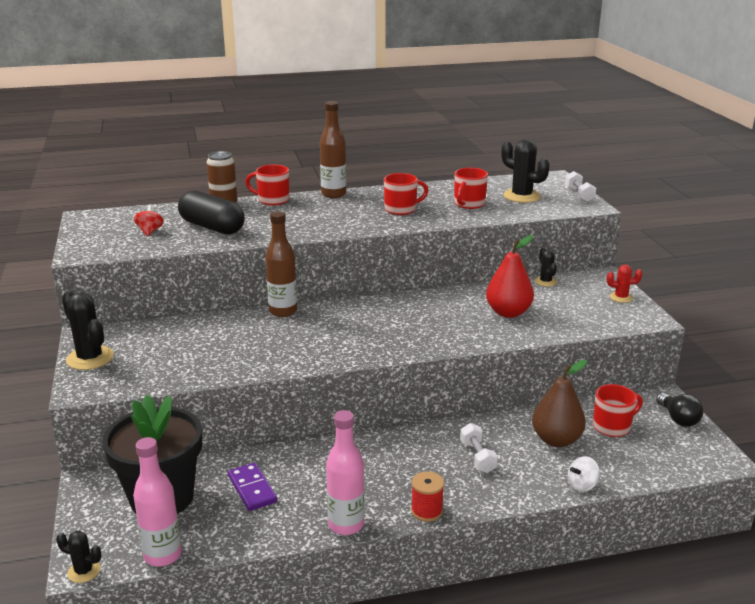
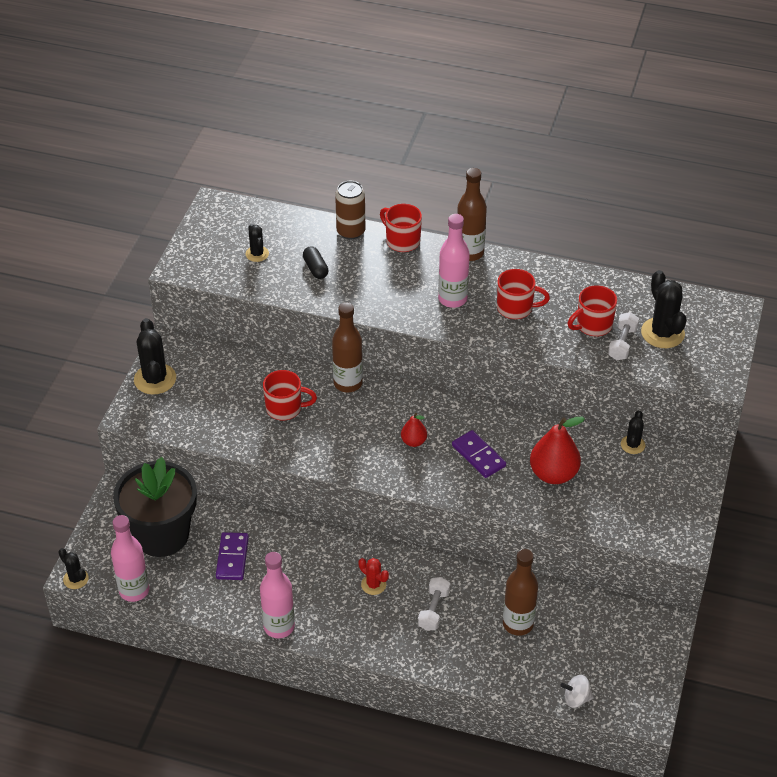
camera: 30 degrees right, 20 degrees up
red spinning top [134,205,164,236] -> black cactus [246,224,269,262]
black capsule [178,190,245,234] -> black capsule [303,246,328,279], size x0.49
red spool [411,472,444,522] -> none
brown pear [532,360,587,447] -> brown bottle [503,549,538,636]
white dumbbell [565,171,597,202] -> white dumbbell moved to [608,312,639,360]
white spinning top [568,456,600,492] -> white spinning top moved to [560,675,594,708]
red mug [593,384,643,437] -> red mug moved to [263,370,317,420]
red cactus [607,265,642,303] -> red cactus moved to [358,558,389,595]
black light bulb [656,393,703,427] -> none
none -> red pear [401,413,427,447]
none -> pink bottle [438,214,470,308]
none -> purple domino [452,430,506,478]

